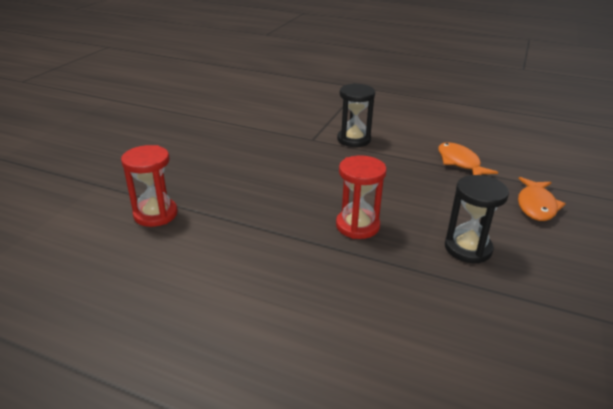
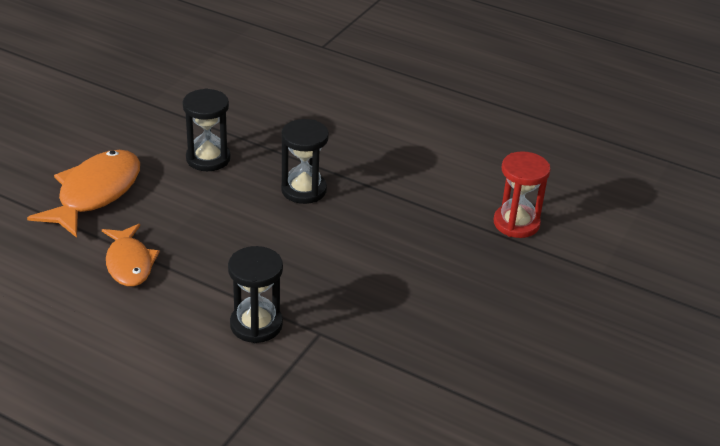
camera: 175 degrees left, 5 degrees up
red hourglass [336,155,387,239] -> black hourglass [281,119,329,204]
orange fish [518,177,566,221] -> orange fish [27,150,140,238], size x1.54

